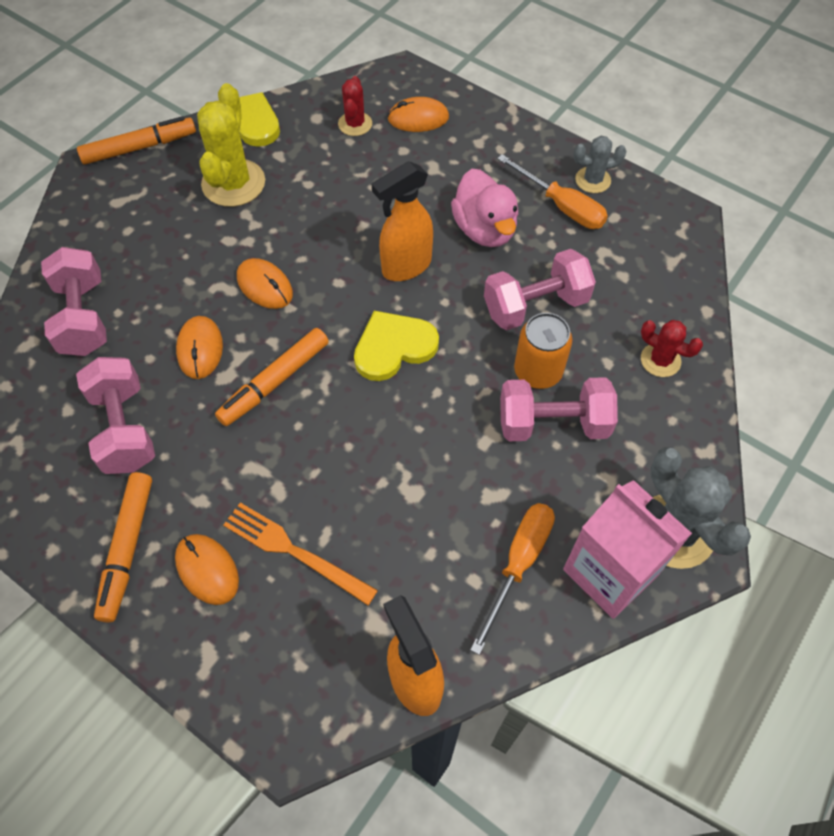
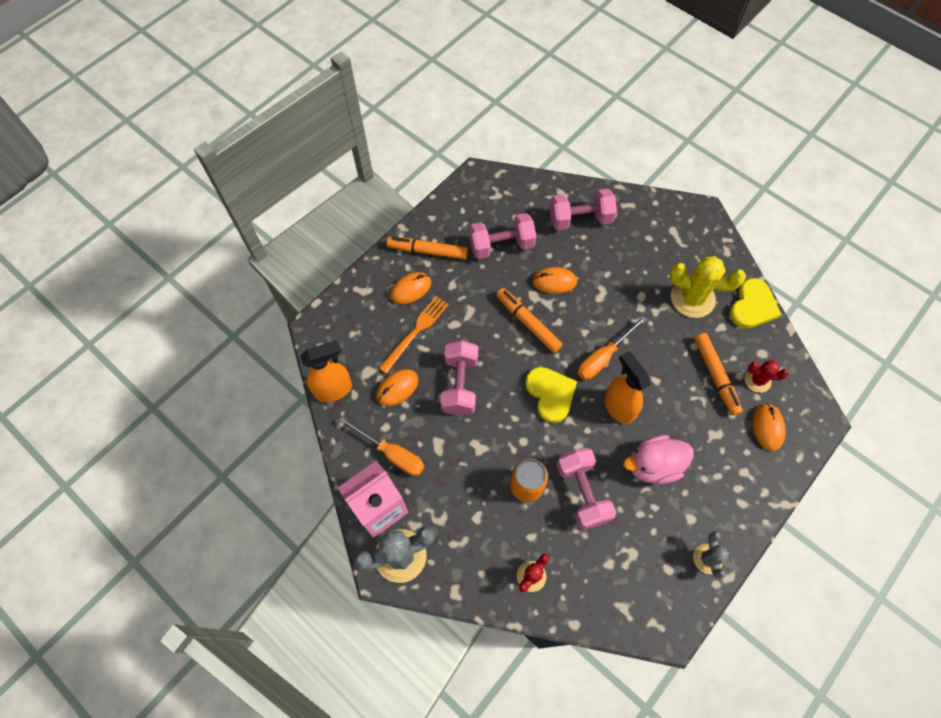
camera: 95 degrees right, 5 degrees up
orange marker [77,116,196,165] -> orange marker moved to [694,333,743,416]
orange mouse [237,258,293,309] -> orange mouse moved to [376,369,419,406]
orange screwdriver [497,154,608,229] -> orange screwdriver moved to [578,316,647,380]
pink dumbbell [500,377,618,441] -> pink dumbbell moved to [441,340,478,416]

